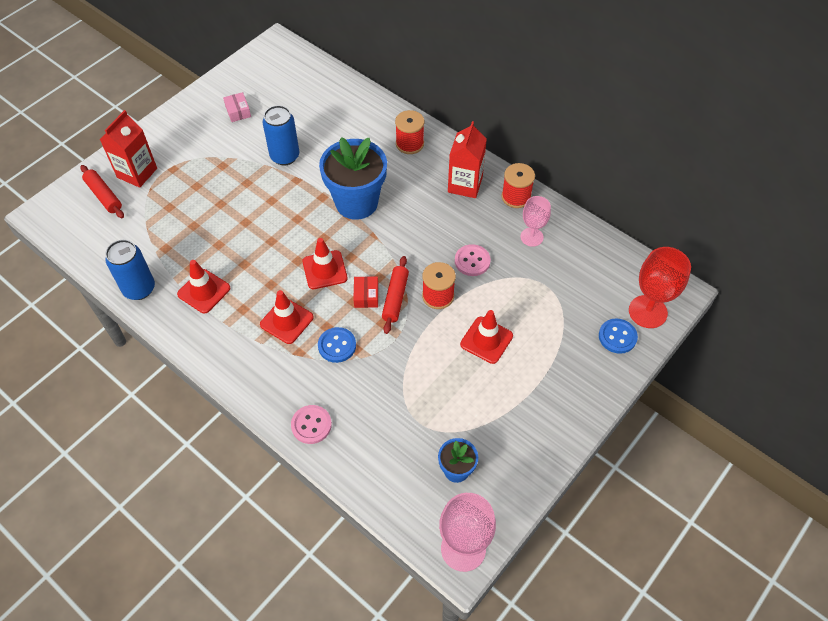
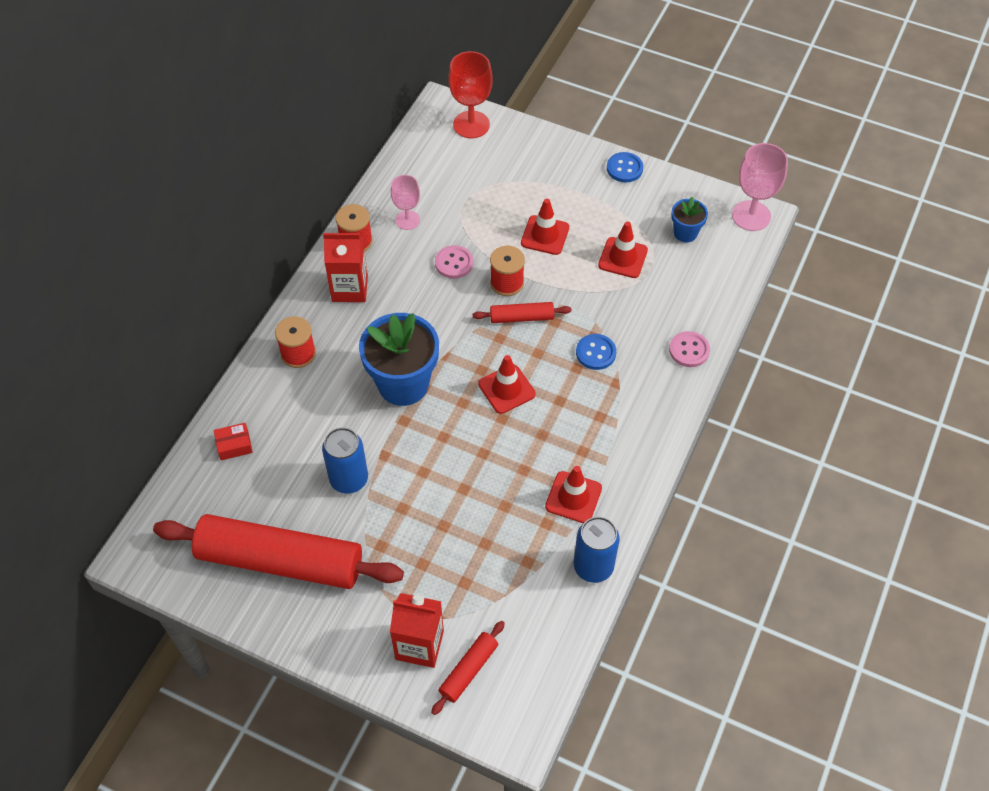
camera: 105 degrees left, 0 degrees up
pink box [223,92,251,122] -> red rolling pin [153,514,404,589]
red traffic cone [260,290,314,344] -> red traffic cone moved to [598,221,648,278]
red box [353,276,378,308] -> red box moved to [214,423,253,460]
blue button [599,319,638,354] -> blue button moved to [607,152,643,182]

